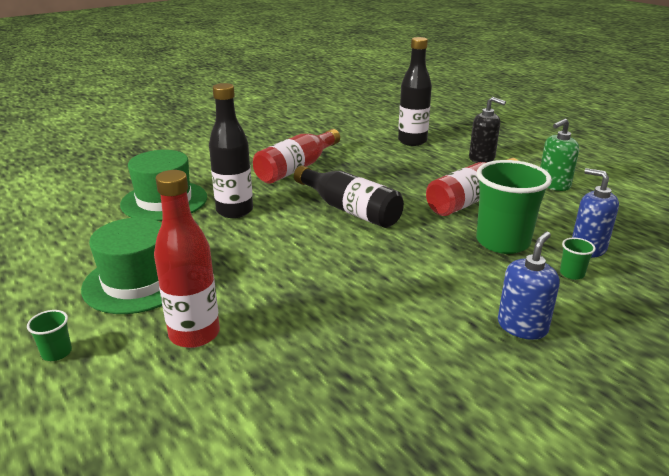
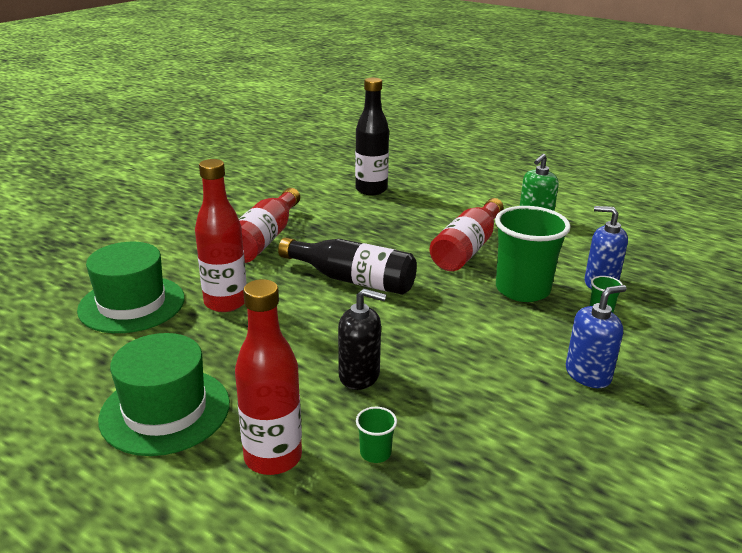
camera: 20 degrees left, 0 degrees up
green cup [27,310,72,361] -> green cup moved to [356,407,397,463]
black bottle [209,83,253,218] -> red bottle [195,159,247,312]
black soap dispenser [469,97,506,163] -> black soap dispenser moved to [338,289,386,390]
blue soap dispenser [498,232,560,340] -> blue soap dispenser turned 45 degrees clockwise [566,285,627,388]

